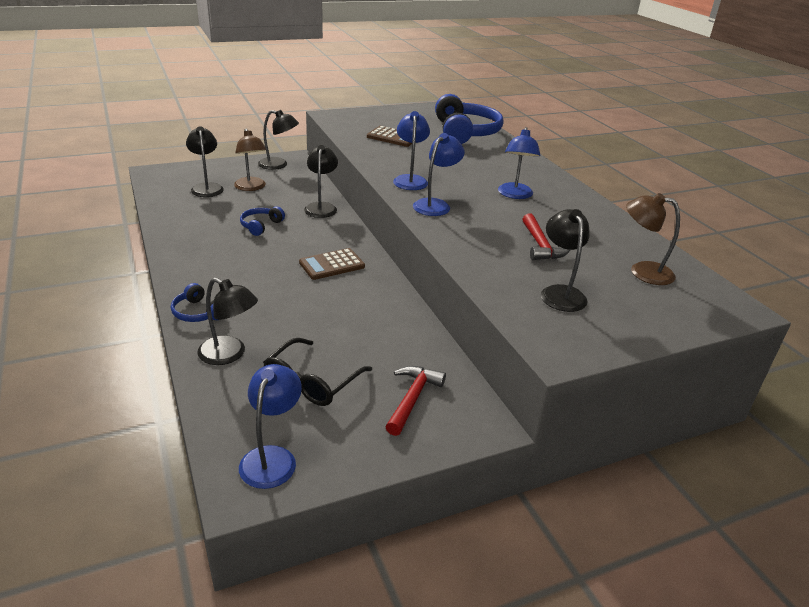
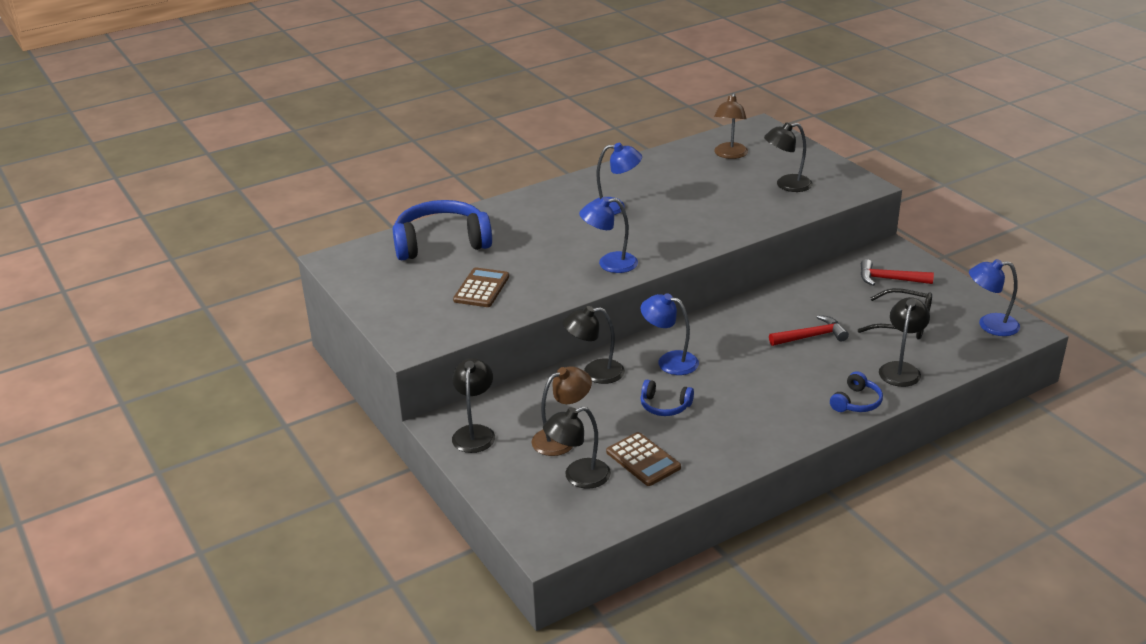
camera: 95 degrees left, 0 degrees up
brown calculator [299,248,365,280] -> brown calculator moved to [606,432,681,486]
blue lamp [413,133,465,216] -> blue lamp moved to [640,293,699,375]
red hammer [522,214,570,260] -> red hammer moved to [769,315,849,346]

